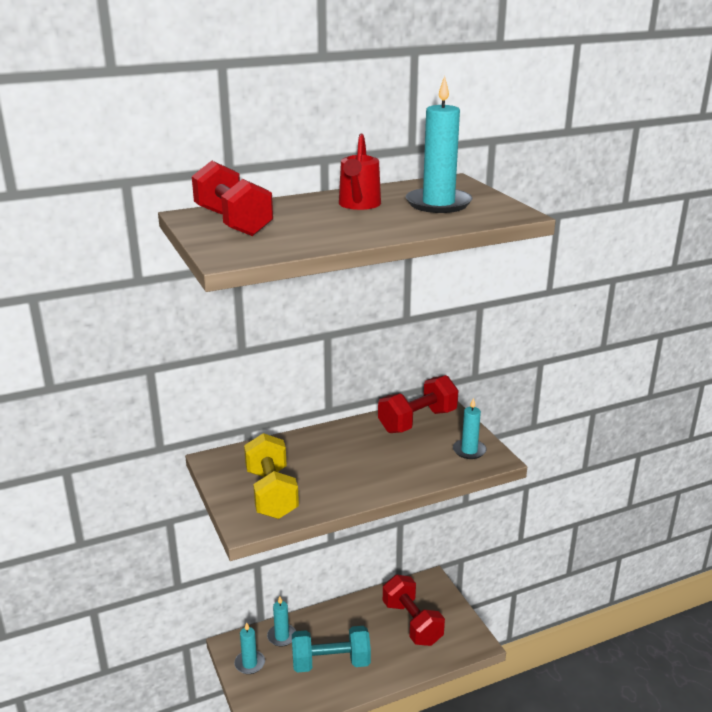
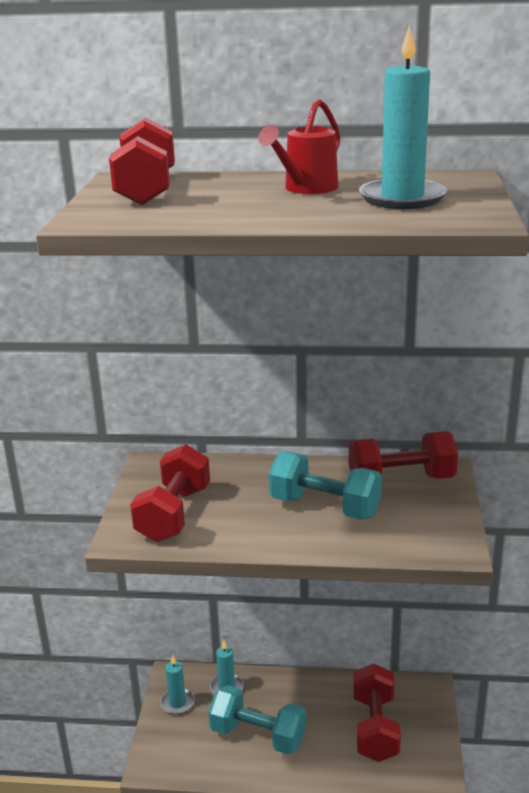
camera: 30 degrees right, 0 degrees up
yellow dumbbell [244,433,299,519] -> red dumbbell [130,444,210,542]
turquoise candle [453,398,486,459] -> none
none -> turquoise dumbbell [269,452,382,520]

